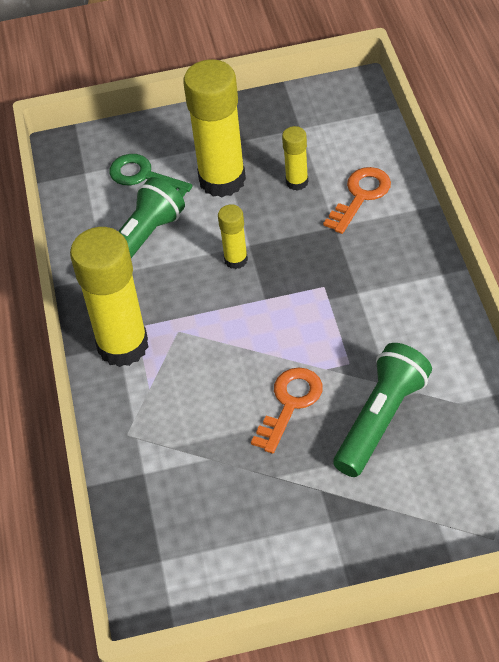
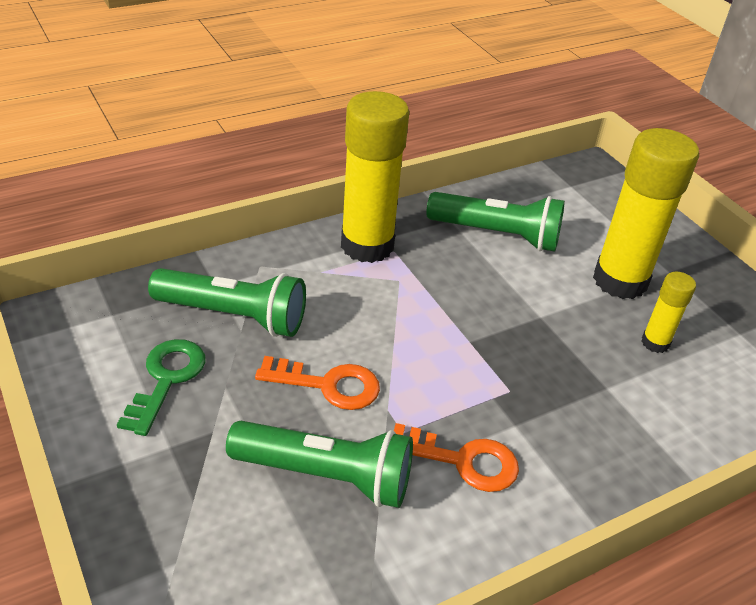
camera: 65 degrees right, 10 degrees down
green key [109,154,193,198] -> green key moved to [117,339,206,436]
yellow glue stick [218,204,248,269] -> none
orange key [323,167,391,234] -> orange key moved to [394,423,519,492]
none -> green flashlight [148,268,306,337]

